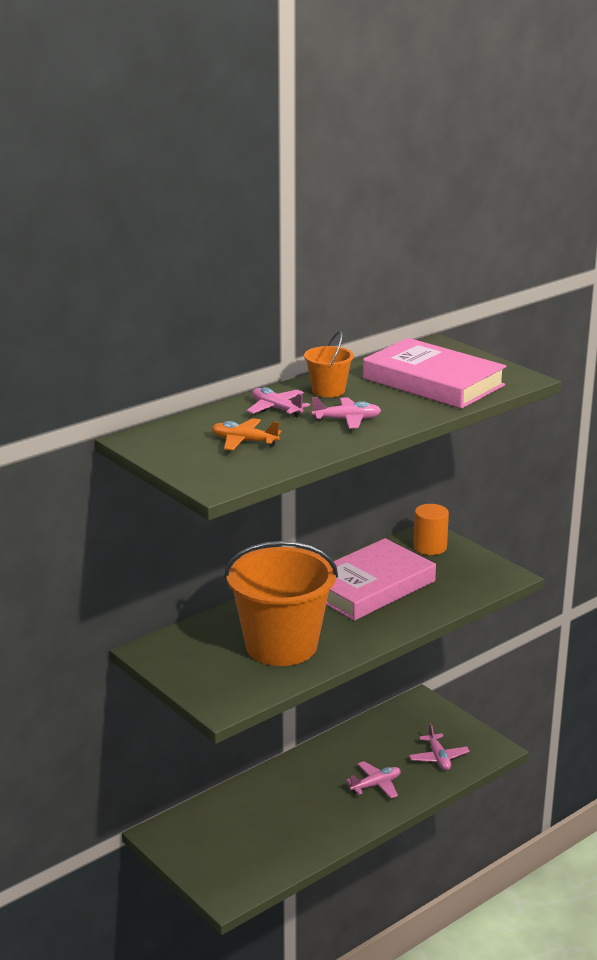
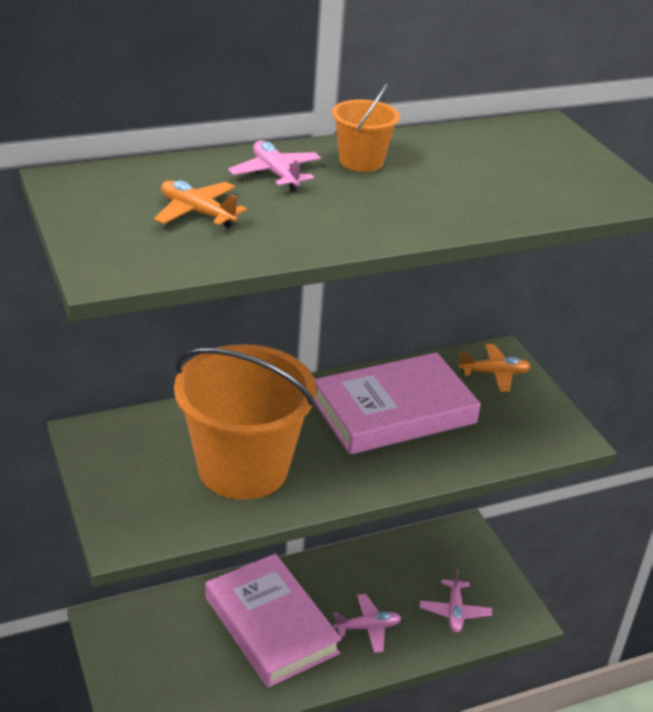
camera: 15 degrees right, 10 degrees up
pink plane [312,397,381,429] -> none
pink book [363,338,507,409] -> pink book moved to [205,554,342,688]
orange cylinder [413,504,449,555] -> orange plane [458,344,531,392]

